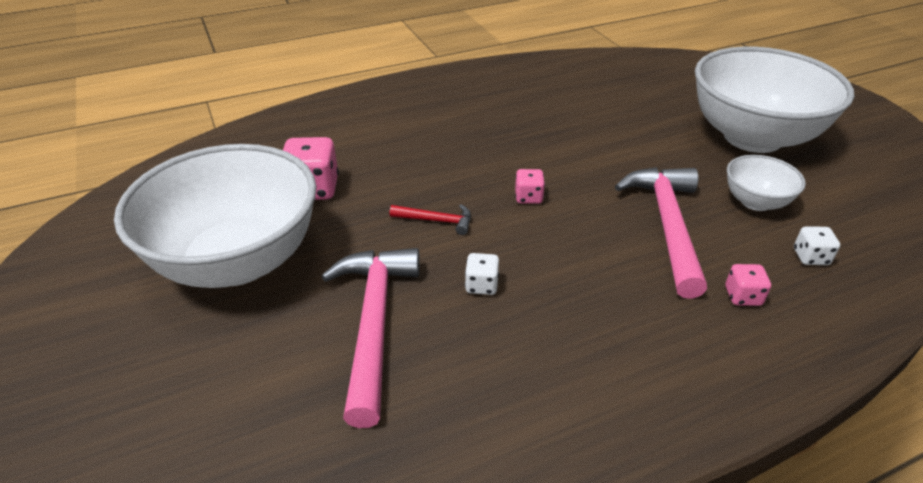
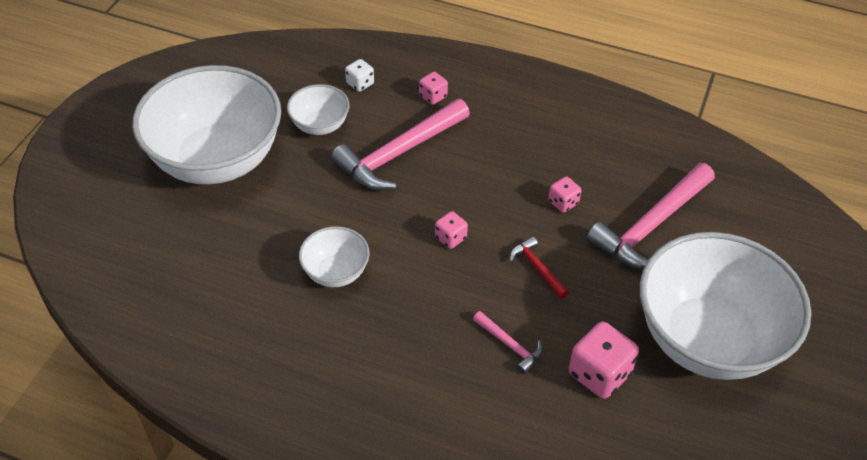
camera: 135 degrees left, 10 degrees up
white dice [465,253,499,295] -> pink dice [548,176,582,213]
none -> white bowl [299,226,369,287]
none -> pink hammer [473,311,543,374]

